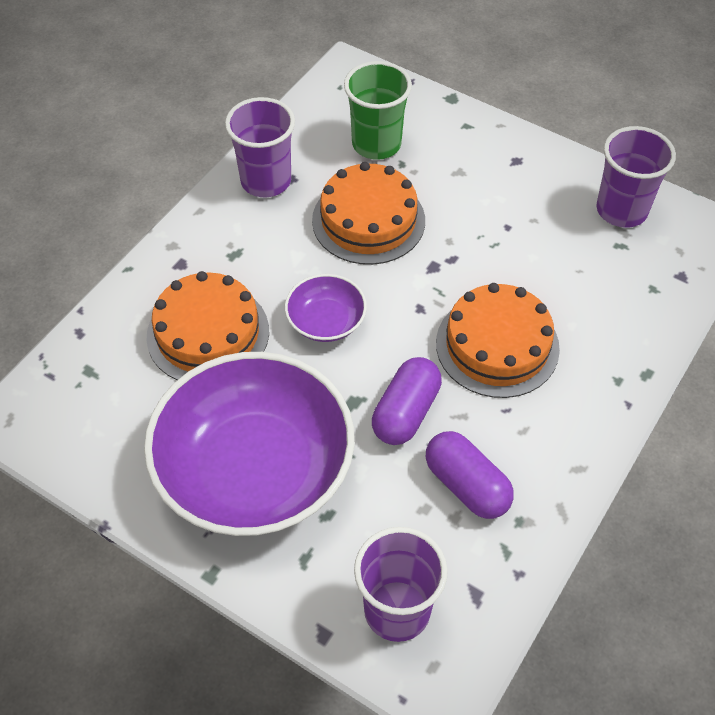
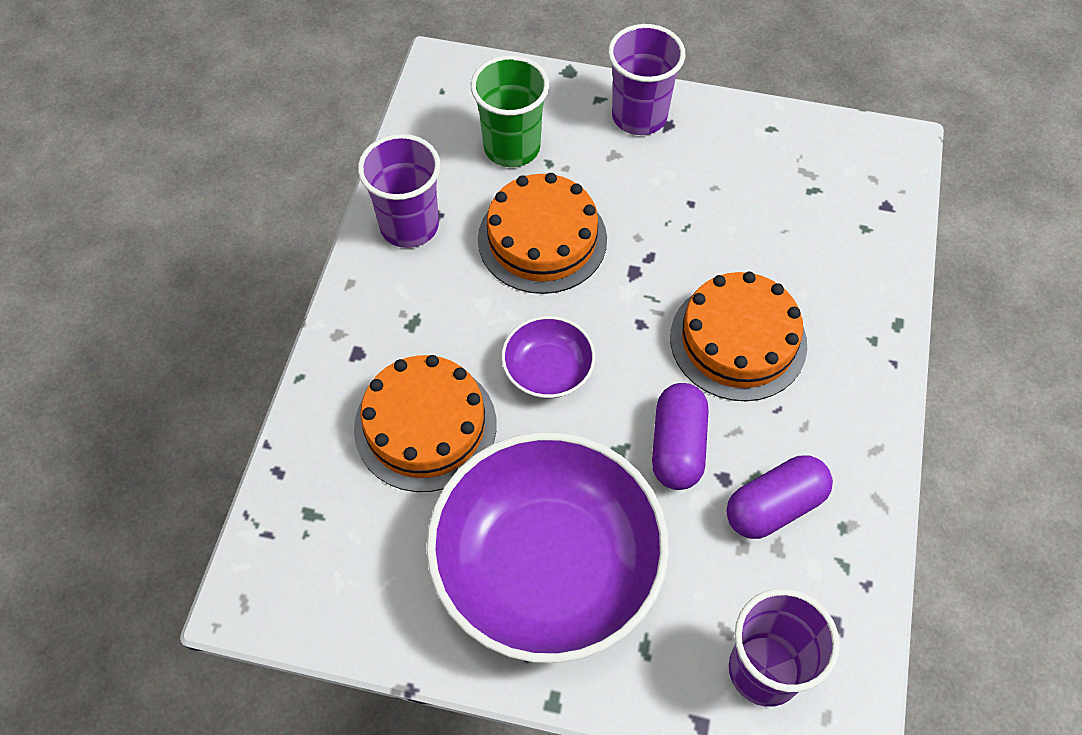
camera: 20 degrees left, 5 degrees up
purple capsule [426,431,514,519] -> purple capsule turned 60 degrees counterclockwise [726,456,833,539]
purple cup [596,126,676,228] -> purple cup moved to [608,24,685,135]

